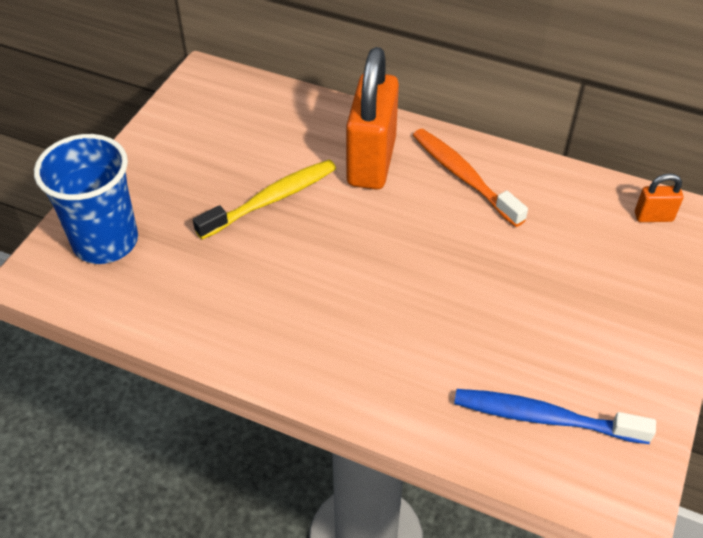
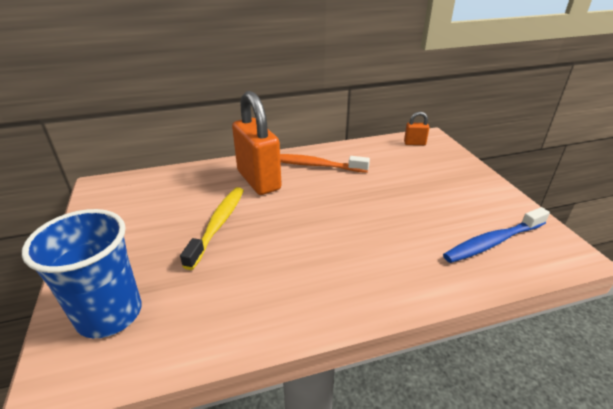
camera: 40 degrees left, 15 degrees down
orange padlock [635,173,683,222] -> orange padlock turned 45 degrees clockwise [404,112,430,145]

